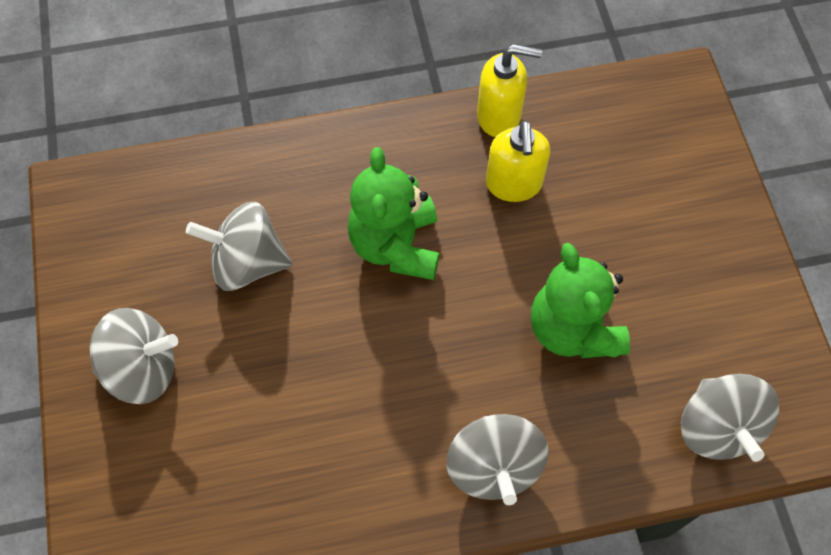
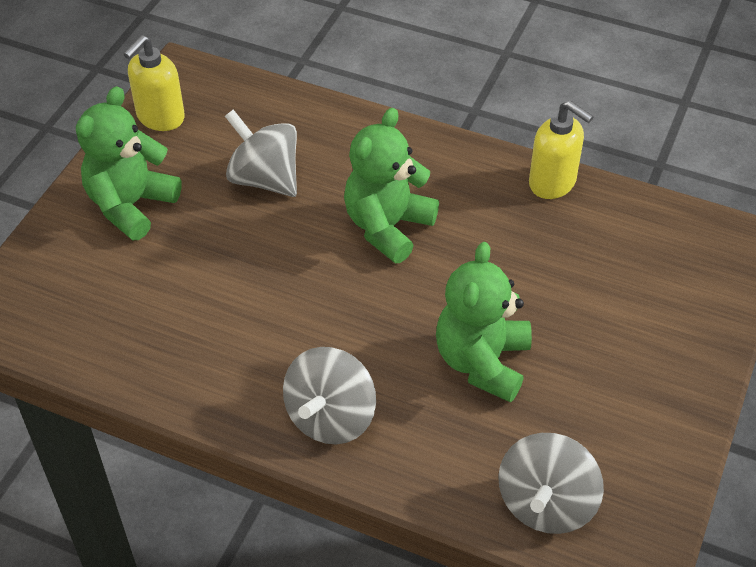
camera: 35 degrees right, 15 degrees down
grey spinning top [90,308,178,404] -> green teddy bear [76,86,182,240]
yellow soap dispenser [486,120,550,202] -> yellow soap dispenser moved to [124,35,185,131]

